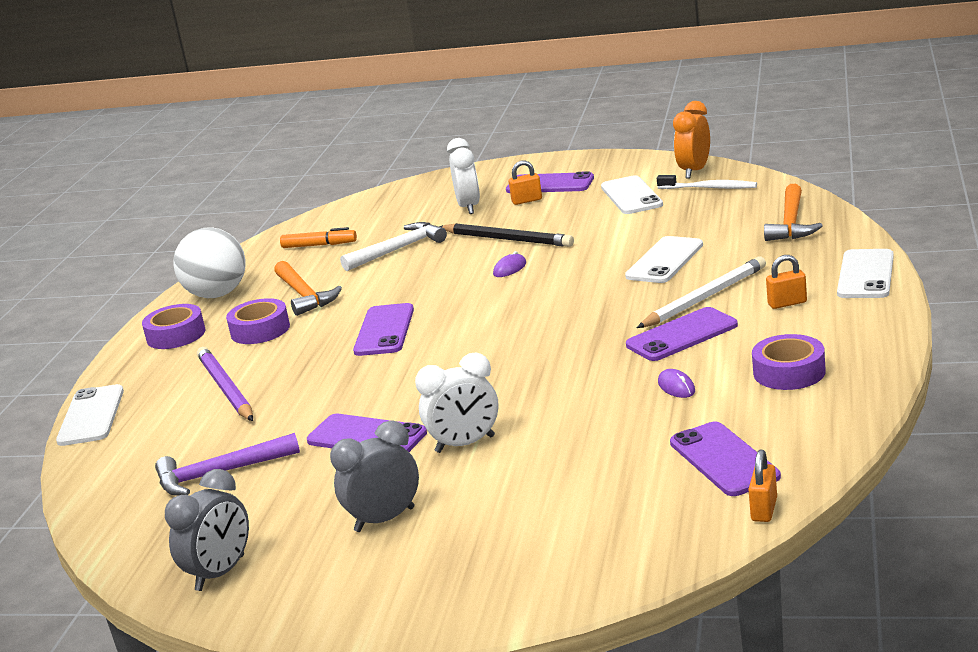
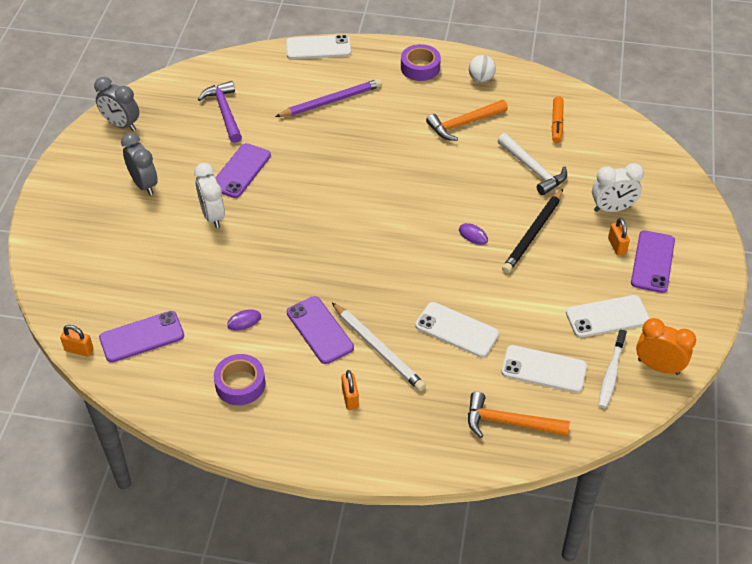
camera: 85 degrees right, 25 degrees up
white ball [173,227,246,298] -> white ball [469,55,496,83], size x0.54
purple tape [226,298,290,344] -> none
purple phone [353,303,414,356] -> none
white phone [837,249,894,298] -> white phone moved to [501,345,587,393]

